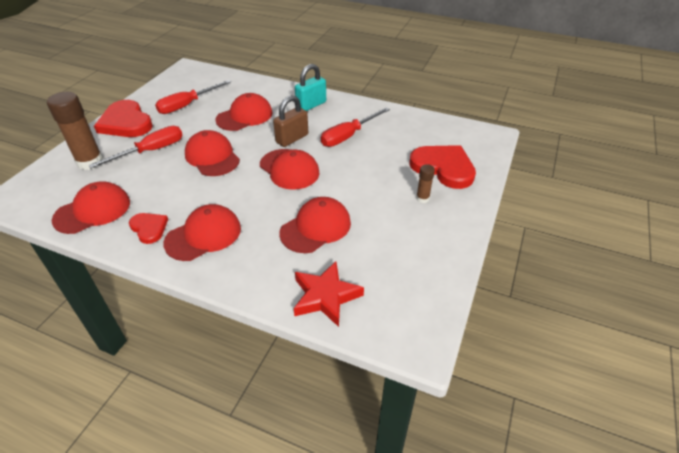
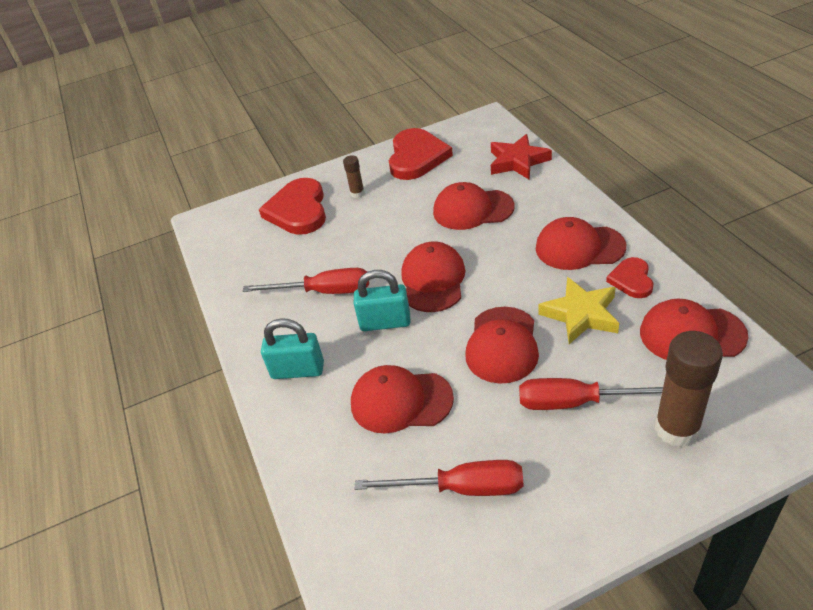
camera: 130 degrees left, 0 degrees up
red heart [94,100,153,137] -> red heart moved to [389,128,453,180]
brown padlock [273,95,308,147] -> turquoise padlock [354,270,411,331]
none -> yellow star [538,277,619,344]

